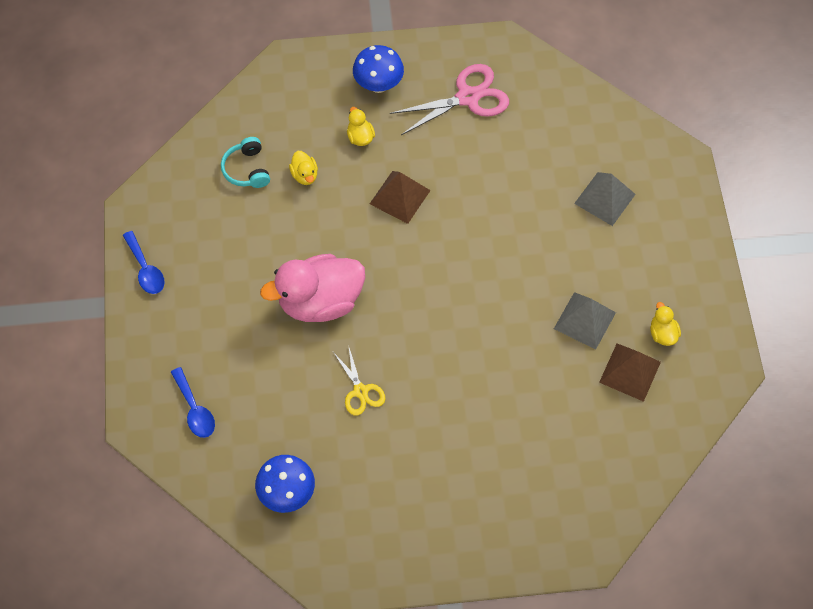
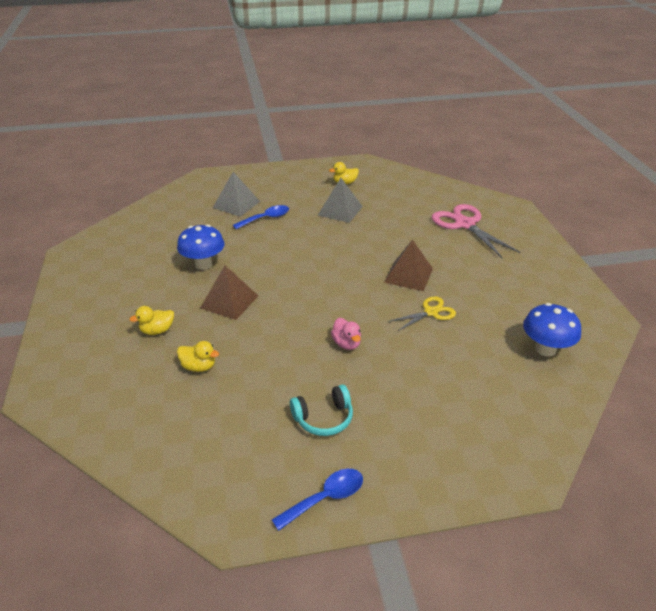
camera: 95 degrees left, 25 degrees down
blue spoon [171,367,215,438] -> blue spoon moved to [233,205,289,229]
turquoise headphones [221,137,270,188] -> turquoise headphones moved to [290,385,353,436]
pink duck [260,254,365,322] -> pink duck [331,318,361,350], size x0.42
yellow duck [289,151,318,185] -> yellow duck turned 45 degrees clockwise [177,341,219,372]
blue mushroom [353,45,404,93] -> blue mushroom moved to [177,225,225,270]
pink scissors [390,64,509,135] -> pink scissors moved to [432,204,520,258]
brown pyramid [599,343,661,402] -> brown pyramid moved to [384,239,433,291]

